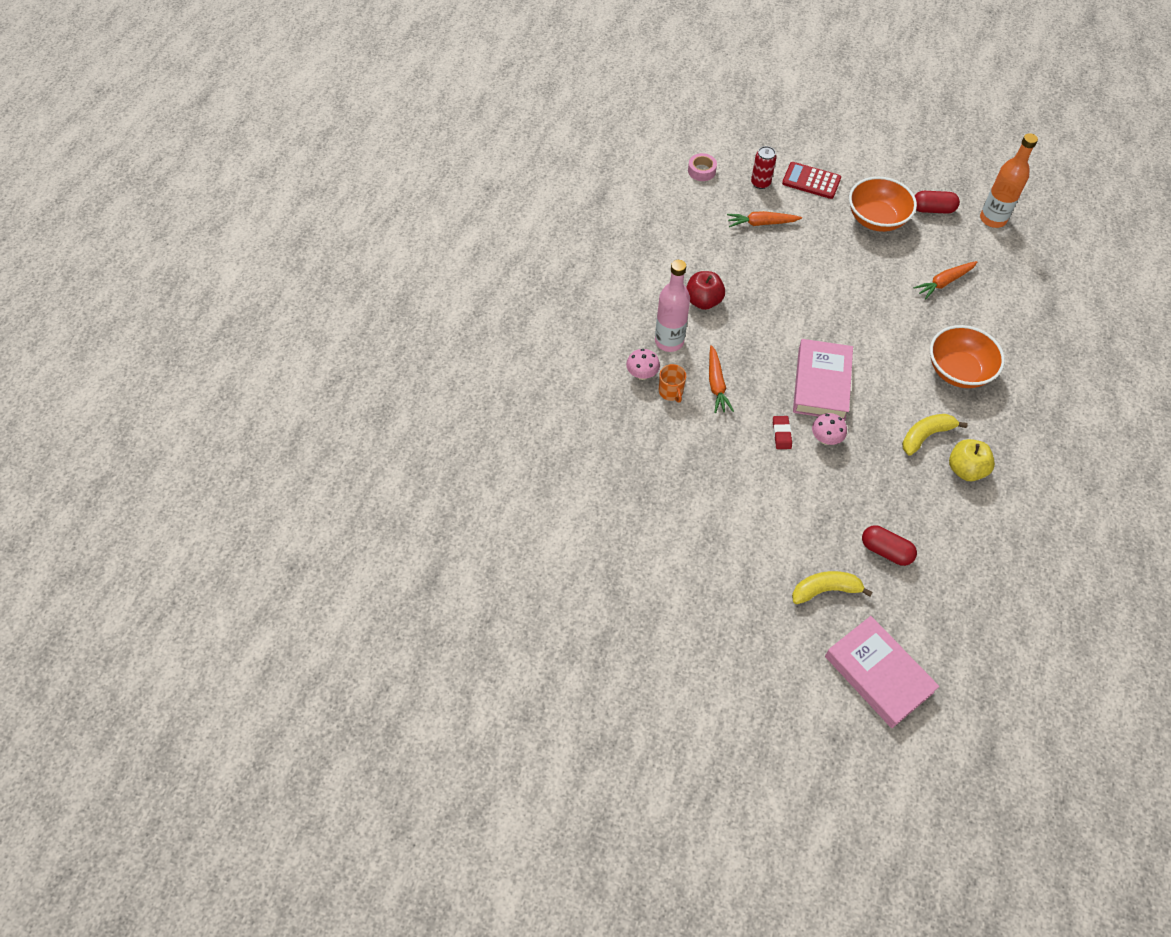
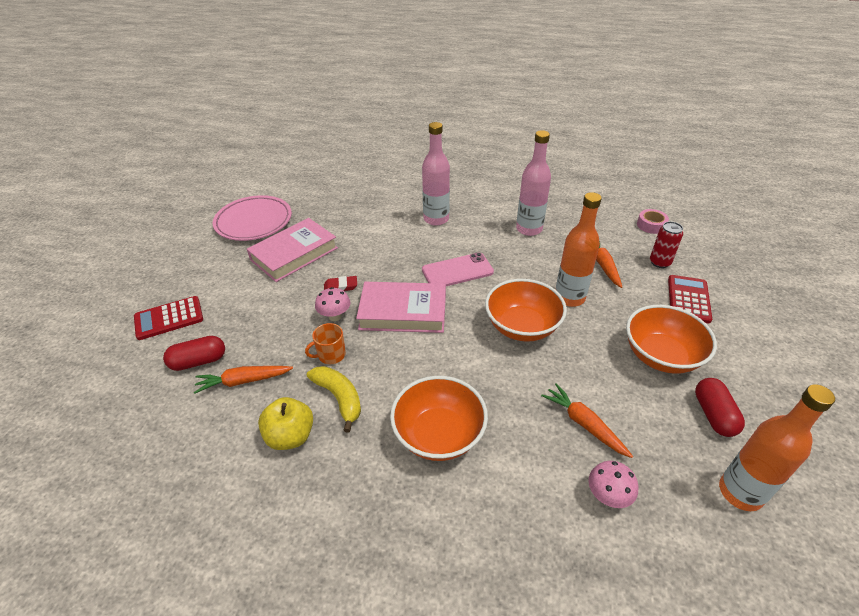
camera: 85 degrees right, 15 degrees down
pink mushroom [626,349,660,380] -> pink mushroom moved to [588,461,638,508]
orange mug [659,364,686,403] -> orange mug moved to [305,323,346,364]
red apple [686,271,725,310] -> none
orange carrot [709,345,734,413] -> orange carrot moved to [194,366,293,394]
yellow banana [792,571,873,604] -> red calculator [134,296,203,340]
pink book [825,616,939,728] -> pink book moved to [247,218,338,282]
red capsule [862,525,917,566] -> red capsule turned 45 degrees clockwise [163,336,225,371]
none -> pink plate [213,195,292,241]
none -> pink phone [422,253,494,286]
none -> orange bowl [485,279,567,342]
none -> pink bottle [516,130,551,236]
none -> orange bottle [556,192,602,307]

